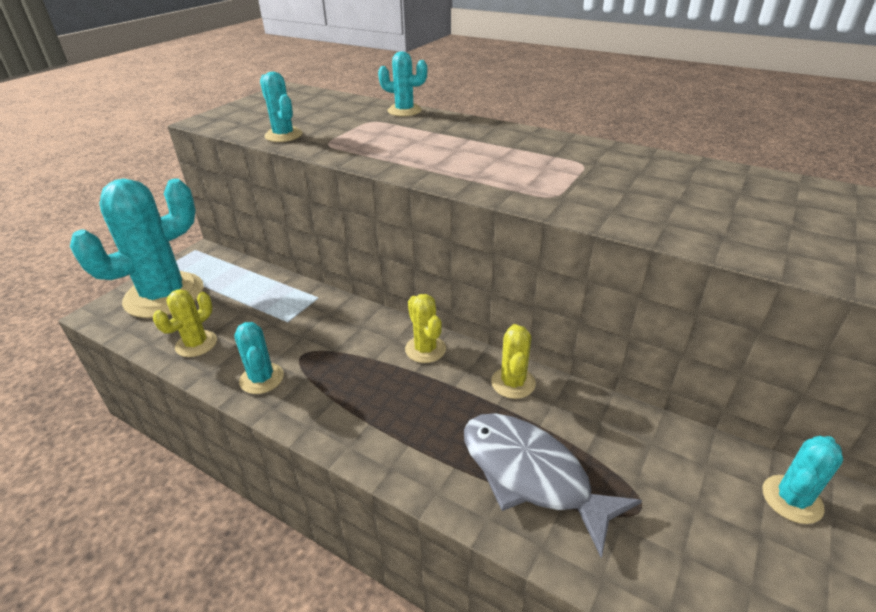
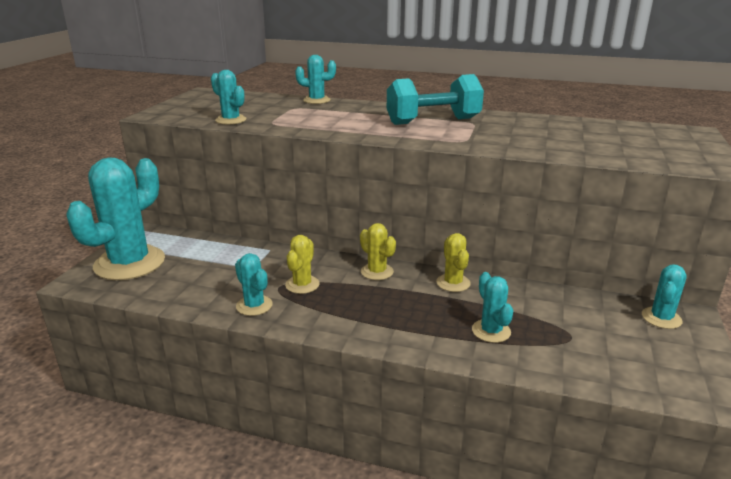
camera: 15 degrees left, 10 degrees down
yellow cactus [153,289,217,357] -> yellow cactus moved to [285,235,320,294]
grey fish [464,413,642,558] -> turquoise cactus [472,272,513,343]
none -> turquoise dumbbell [387,74,484,125]

